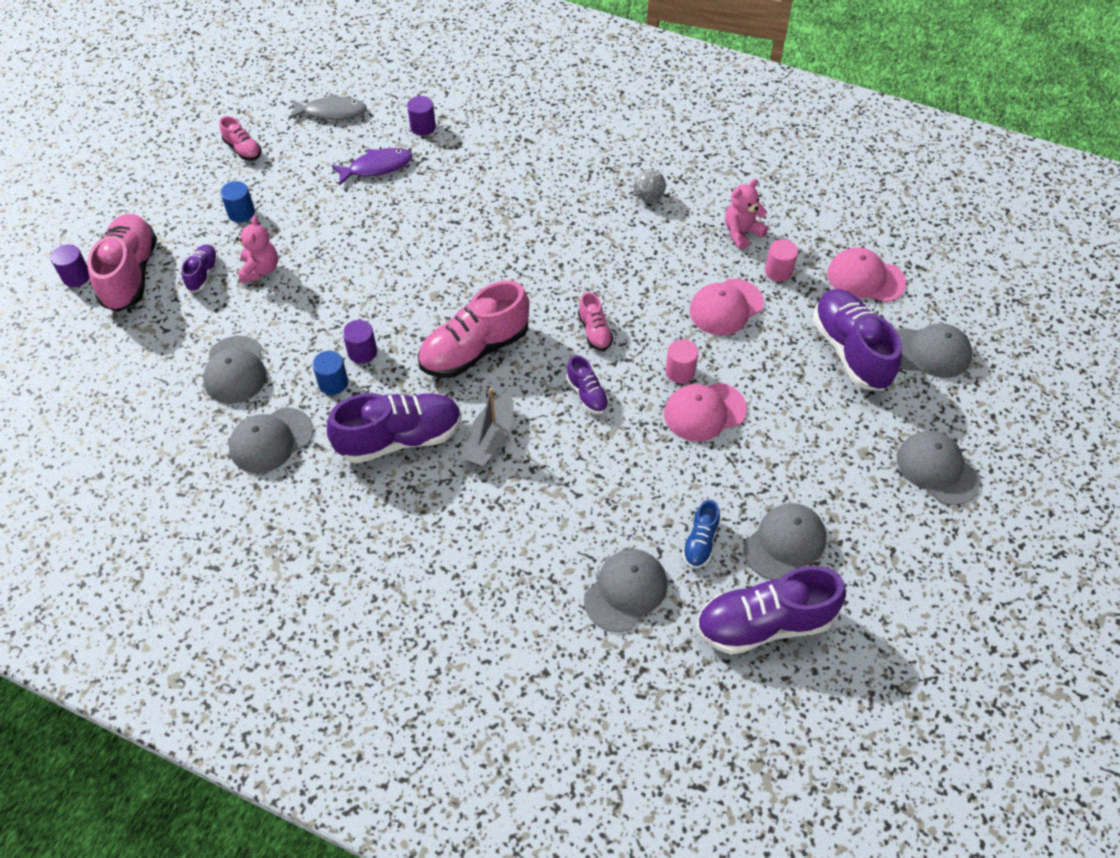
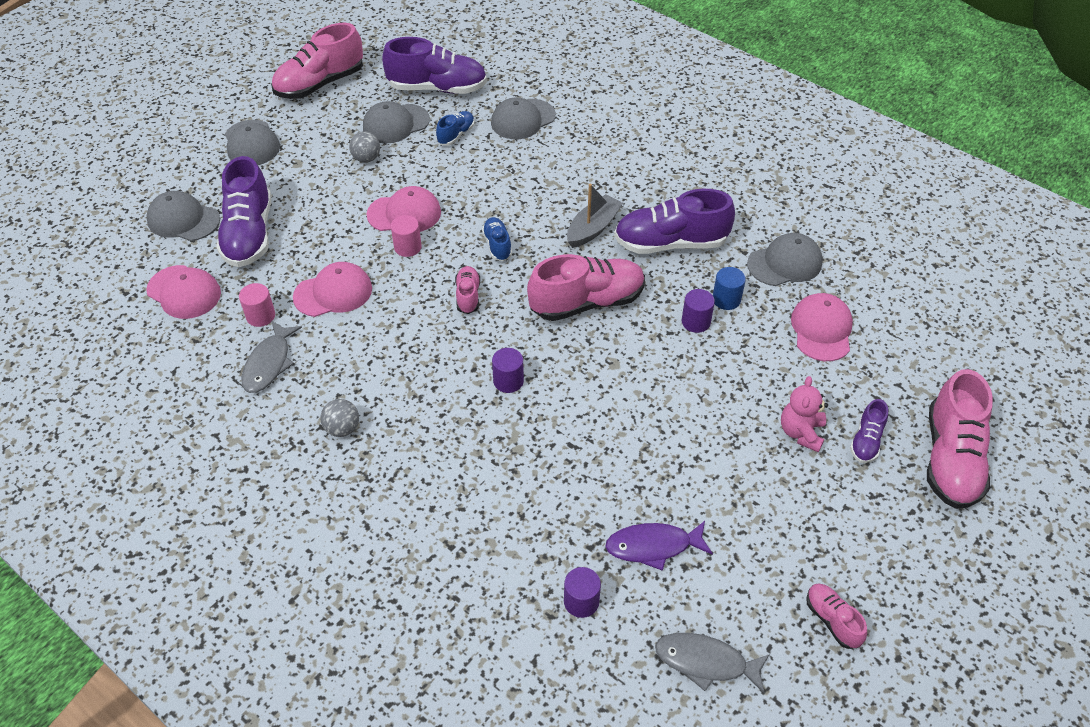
camera: 165 degrees left, 5 degrees down
purple cylinder [51,245,90,287] -> purple cylinder moved to [492,348,524,393]
grey cap [203,336,267,404] -> pink cap [791,293,853,361]
blue cylinder [220,181,255,222] -> none
purple shoe [566,355,609,414] -> blue shoe [482,217,512,261]
pink teddy bear [725,179,768,250] -> grey fish [241,320,302,393]
none -> pink shoe [271,23,363,99]
none -> grey ball [349,131,380,163]

